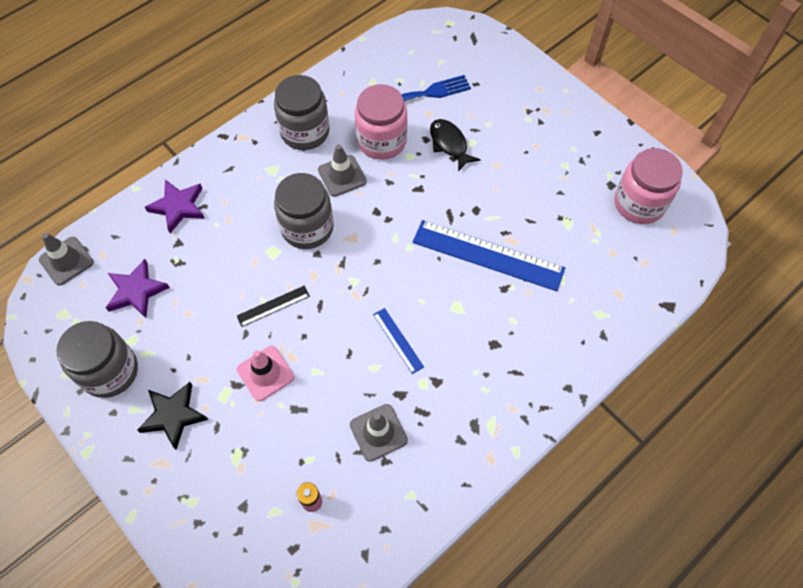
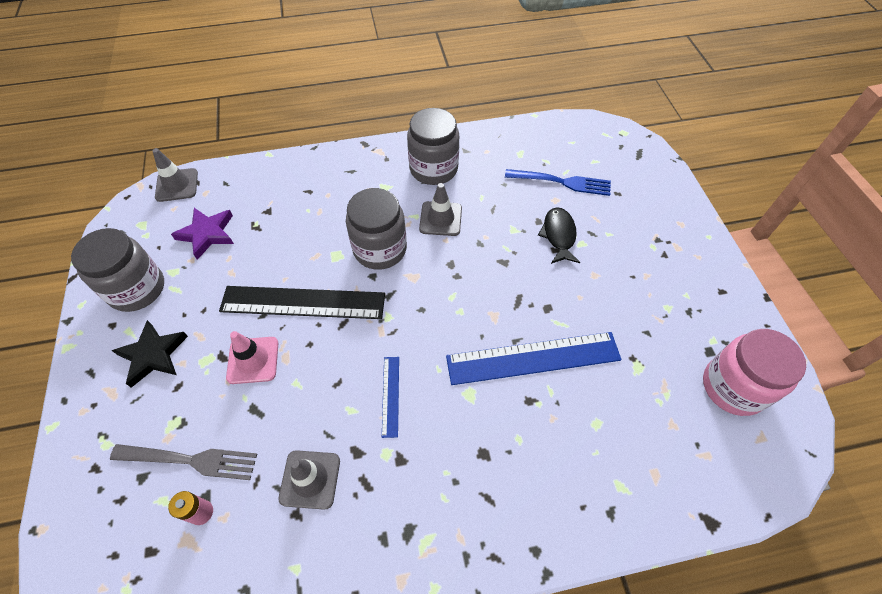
camera: 30 degrees right, 5 degrees down
purple star [145,180,205,233] -> none
black ruler [237,286,310,327] -> black ruler [219,286,385,319], size x2.12
pink jar [355,84,407,160] -> none
blue ruler [413,220,565,291] -> blue ruler turned 60 degrees counterclockwise [446,332,622,385]
none -> grey fork [110,444,257,480]

